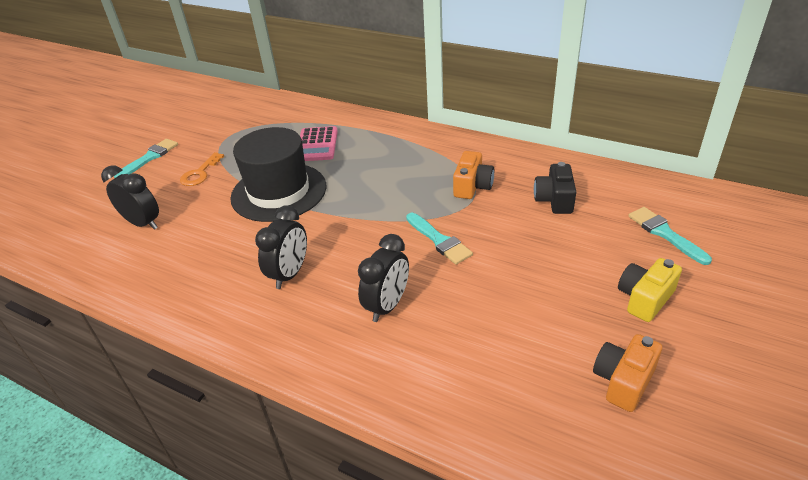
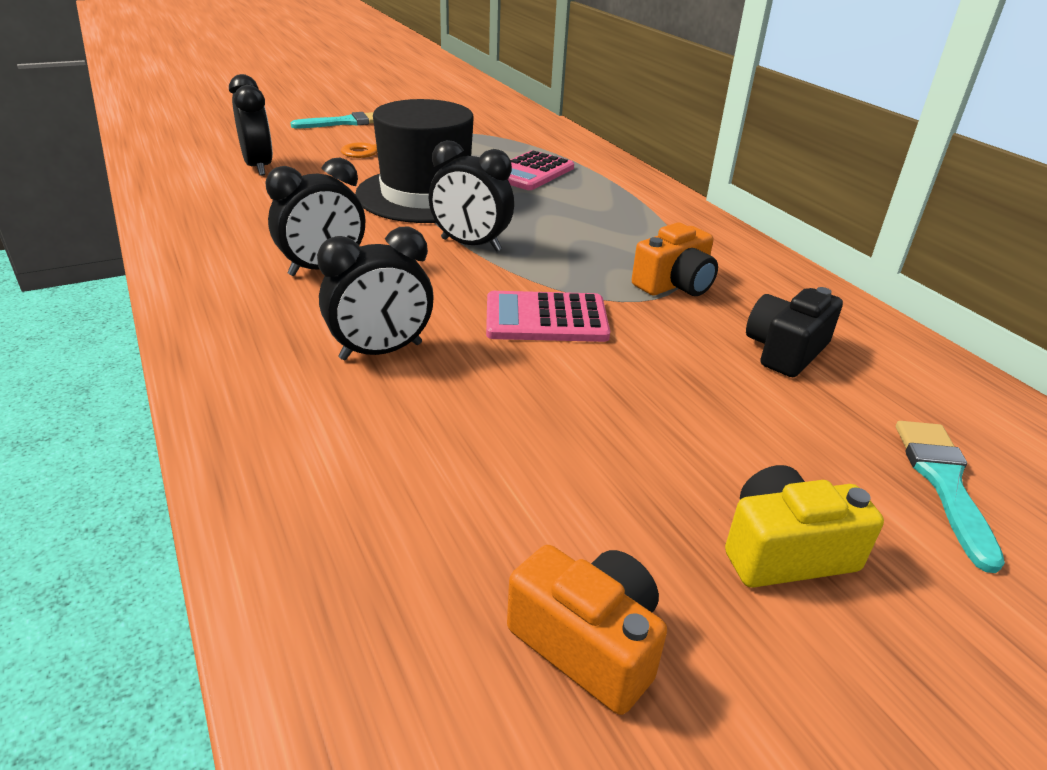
camera: 30 degrees right, 5 degrees down
turquoise brush [406,213,473,265] -> pink calculator [486,291,610,342]
orange camera [593,334,662,412] -> orange camera turned 60 degrees clockwise [507,545,667,715]
none -> black clock [429,140,514,252]

